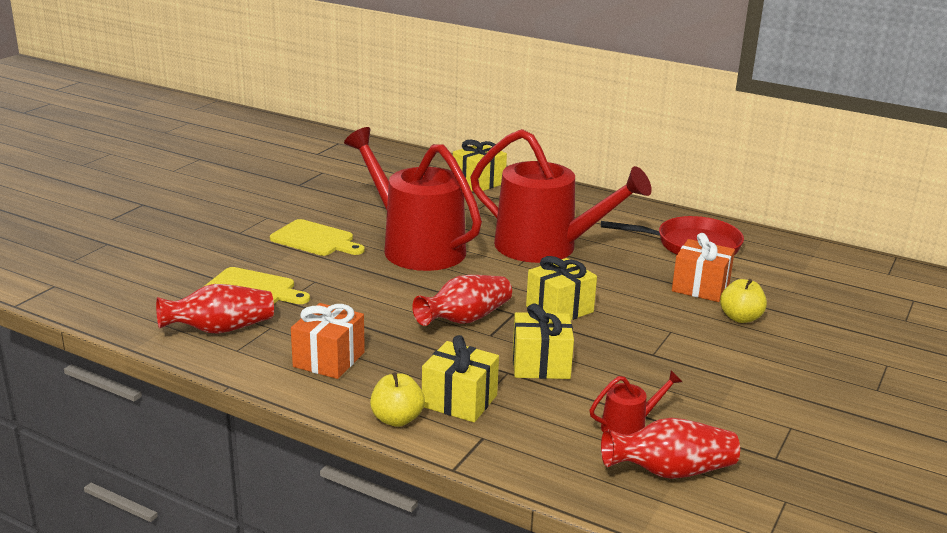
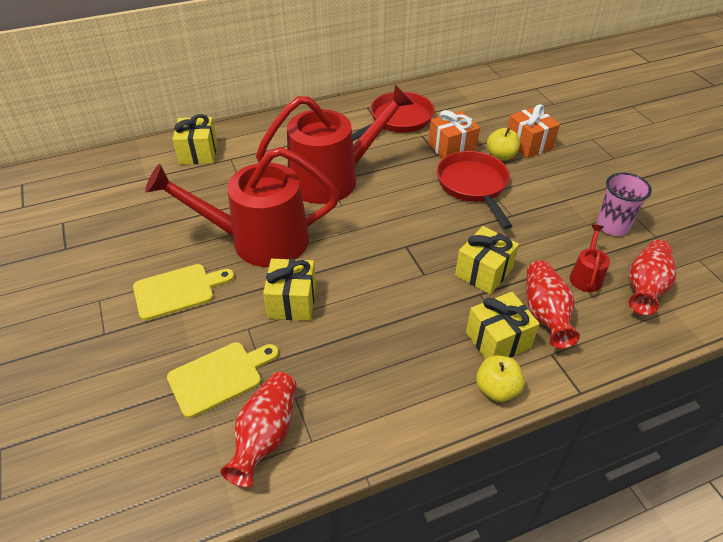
camera: 50 degrees left, 20 degrees up
orange gift [291,303,365,379] -> orange gift moved to [508,104,560,158]
red vase [412,275,512,326] -> red vase moved to [526,260,580,349]
yellow gift [526,256,597,320] -> yellow gift moved to [263,259,316,321]
none -> red pan [437,151,512,229]
none -> pink cup [597,173,652,236]

